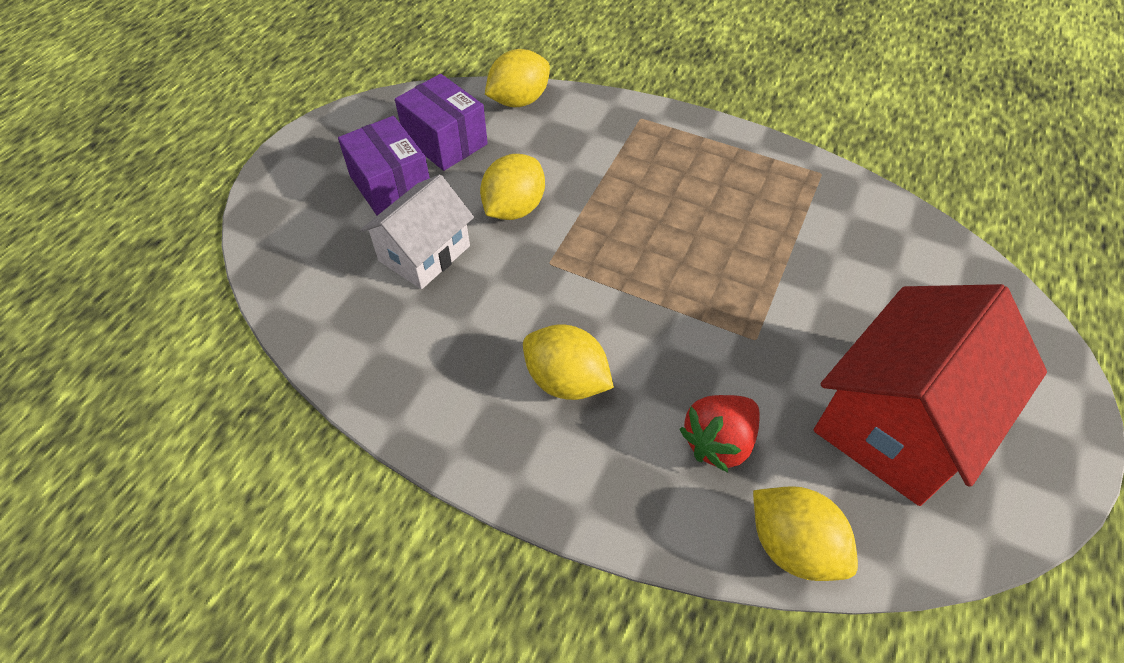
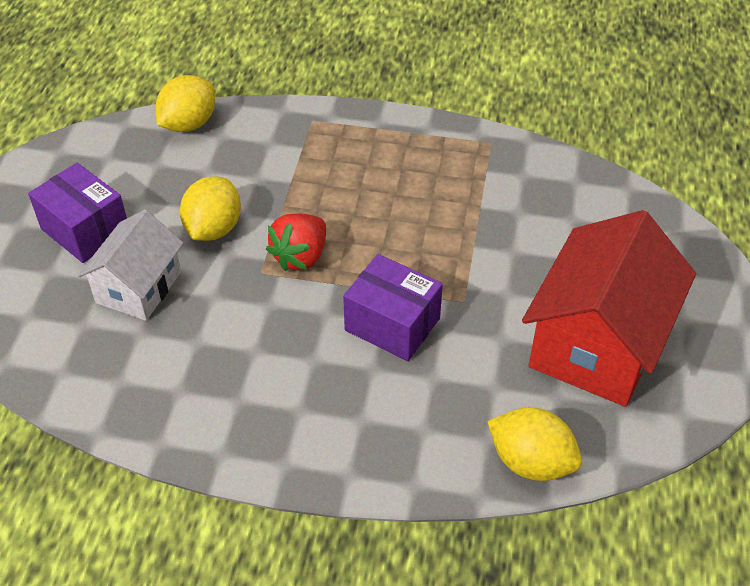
camera: 15 degrees left, 5 degrees down
purple box [395,74,488,171] -> purple box moved to [343,254,443,361]
yellow lemon [523,324,614,400] -> none
red strawberry [680,395,760,473] -> red strawberry moved to [266,214,326,271]

